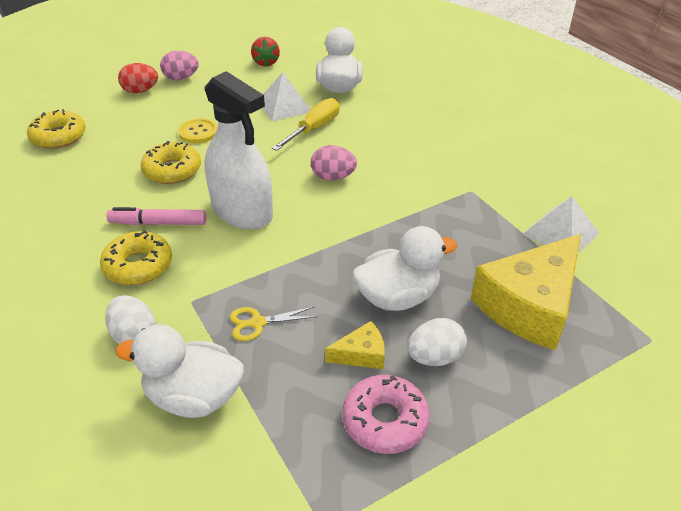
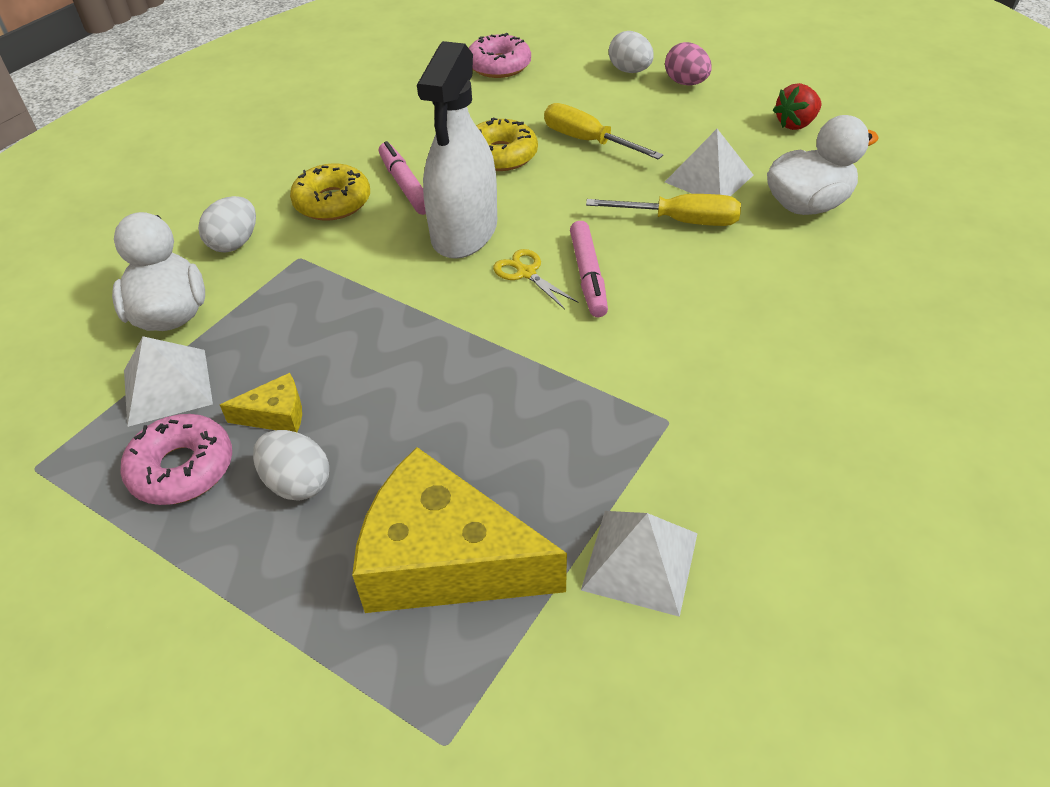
camera: 65 degrees right, 5 degrees up
yellow donut [27,109,86,149] -> pink donut [469,33,531,78]
red egg [118,63,158,94] -> white egg [609,31,654,73]
yellow button [178,118,218,144] -> yellow screwdriver [544,103,663,160]
yellow scissors [230,307,317,341] -> yellow scissors moved to [493,249,578,309]
pink egg [311,145,357,180] -> pink marker [570,221,608,317]
yellow cheese [325,321,385,369] -> yellow cheese turned 60 degrees counterclockwise [220,373,302,432]
white duck [352,226,457,311] -> none
none -> white pyramid [124,336,213,427]

